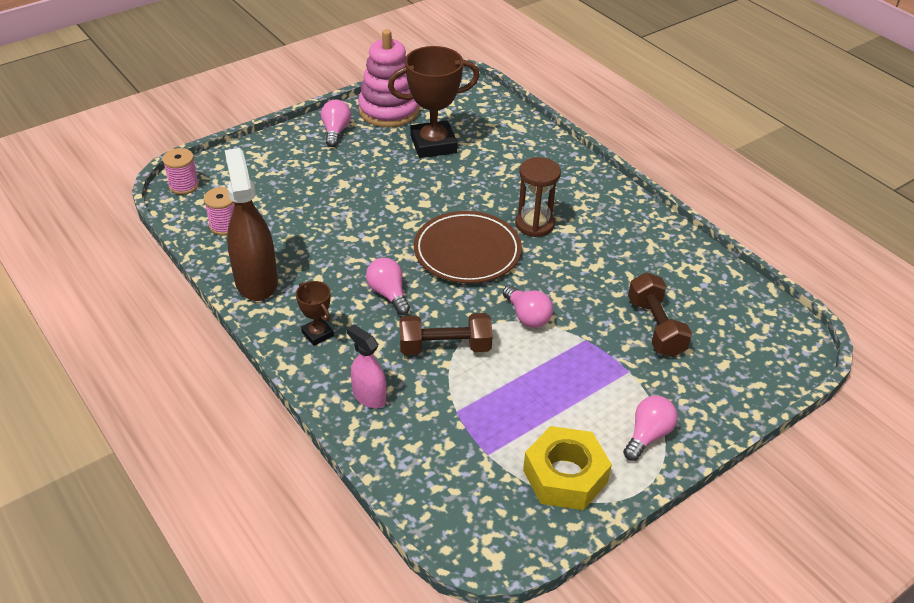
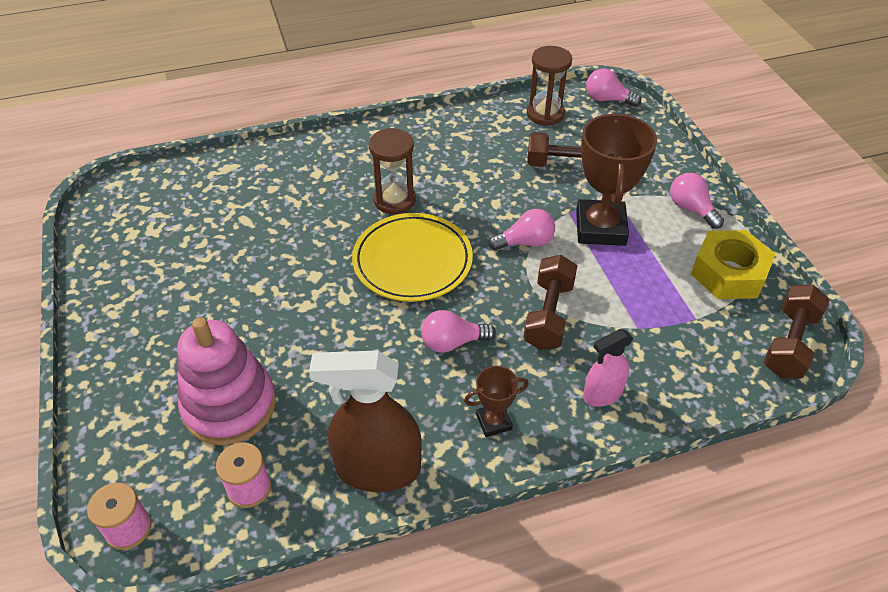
camera: 70 degrees left, 5 degrees up
pink light bulb [321,100,351,147] -> pink light bulb moved to [586,68,641,107]
pink stacking toy [358,29,419,127] -> pink stacking toy moved to [177,317,276,445]
brown trophy [388,46,480,158] -> brown trophy moved to [576,113,657,246]
brown plate [414,211,522,283] -> yellow plate [352,213,473,302]
none -> brown hourglass [527,46,572,126]
none -> brown dumbbell [764,285,829,379]

